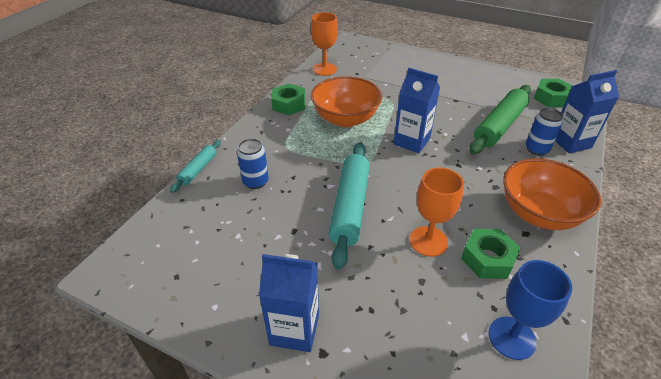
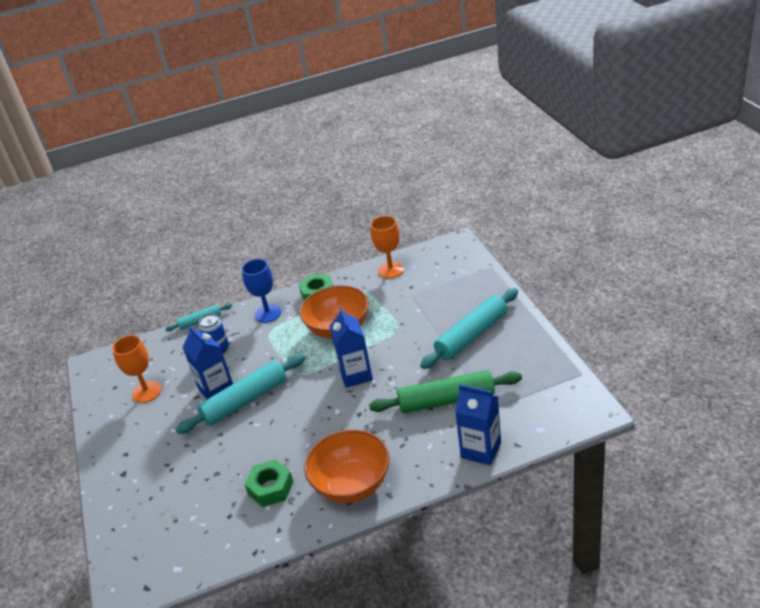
camera: 50 degrees right, 5 degrees down
blue carton [259,254,319,352] -> blue carton moved to [182,326,233,399]
orange goblet [410,167,464,257] -> orange goblet moved to [112,335,162,403]
blue goblet [489,260,572,360] -> blue goblet moved to [241,259,281,323]
blue can [526,108,563,156] -> none
green nut [534,79,572,107] -> none
none -> turquoise rolling pin [420,288,518,369]

